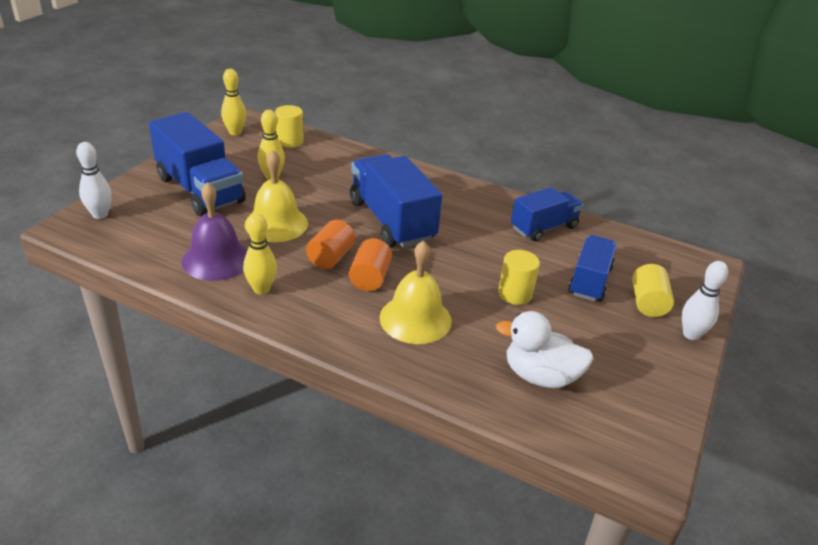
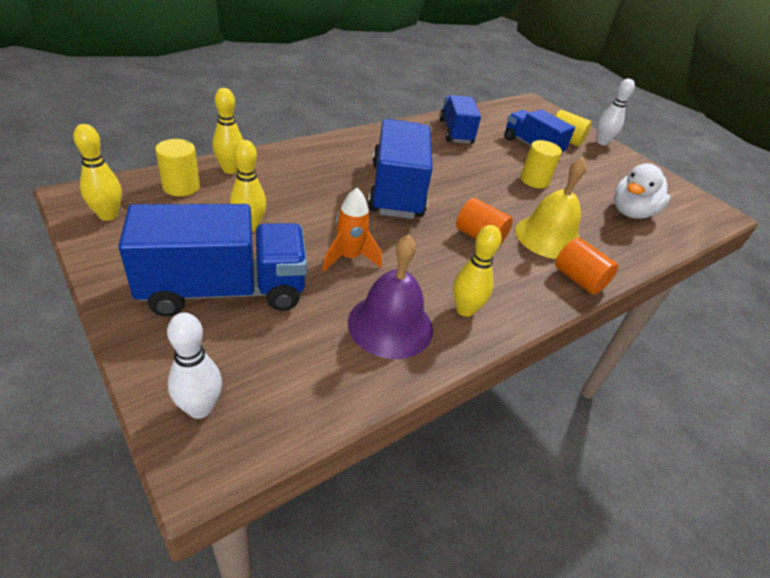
camera: 65 degrees left, 5 degrees up
yellow bell [244,150,308,242] -> orange rocket [323,188,382,272]
orange cylinder [306,220,355,269] -> orange cylinder moved to [555,238,619,295]
blue truck [350,154,443,248] -> blue truck turned 90 degrees clockwise [368,119,433,219]
none -> yellow bowling pin [212,88,243,174]

